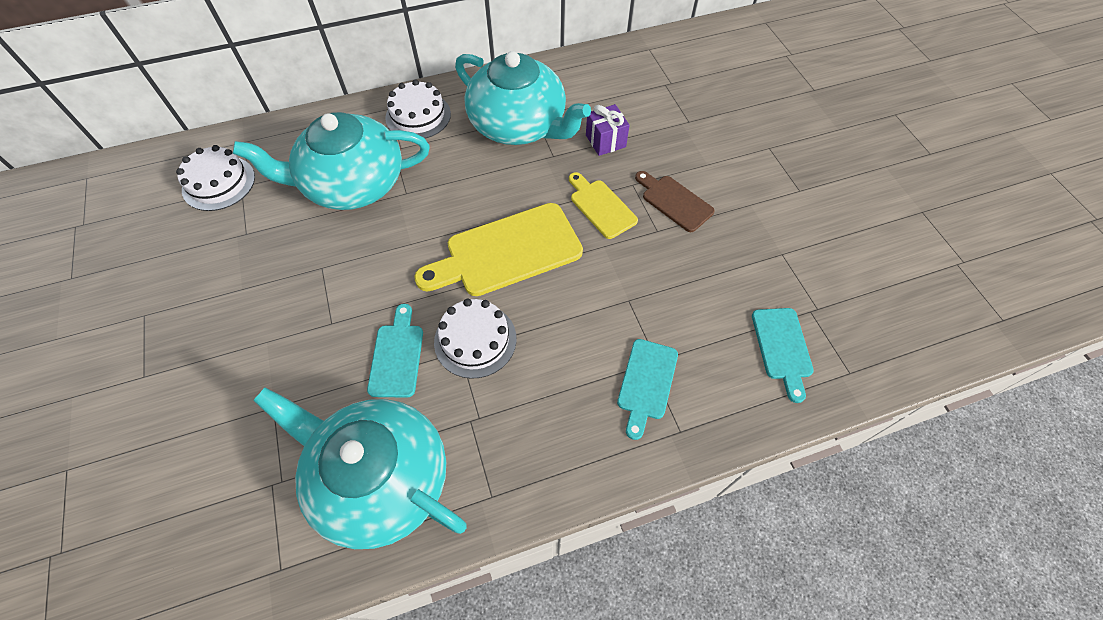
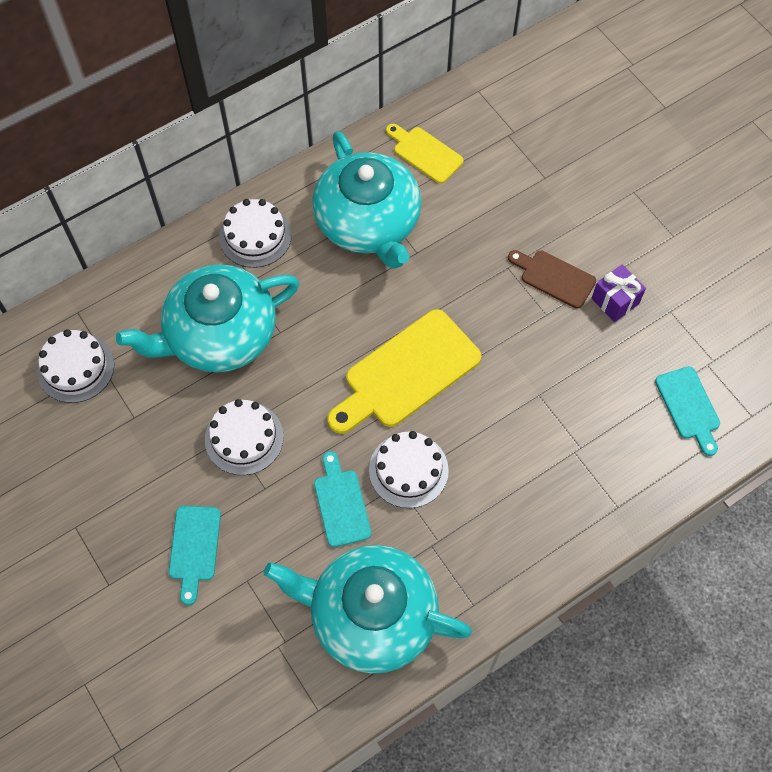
camera: 15 degrees left, 5 degrees up
turquoise teapot [455,51,591,145] -> turquoise teapot turned 45 degrees clockwise [312,131,421,269]
yellow cutting board [569,172,638,239] -> yellow cutting board moved to [386,124,464,184]
purple gift [586,104,630,156] -> purple gift moved to [592,265,646,322]
turquoise cutting board [617,339,678,440] -> turquoise cutting board moved to [169,506,221,605]
none -> white cake [205,399,284,475]

